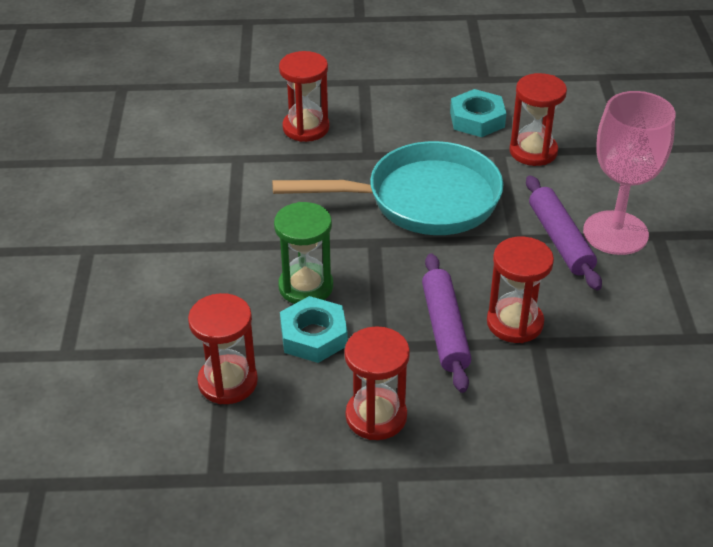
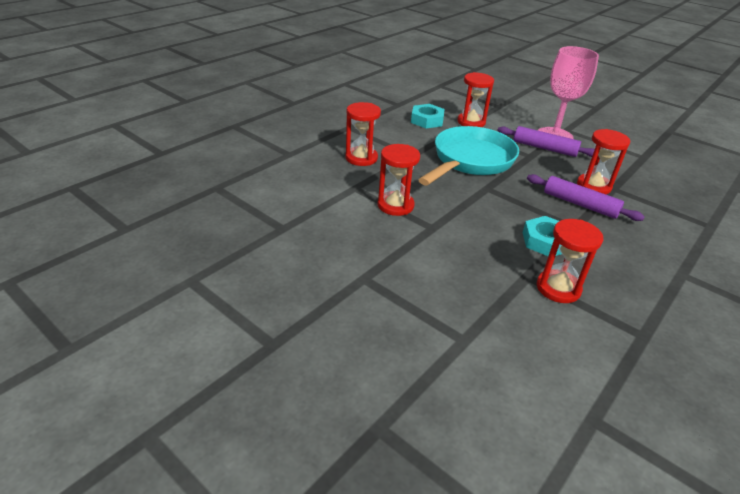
camera: 50 degrees left, 5 degrees down
green hourglass [274,202,333,304] -> none
red hourglass [344,326,410,440] -> red hourglass moved to [378,144,420,216]

